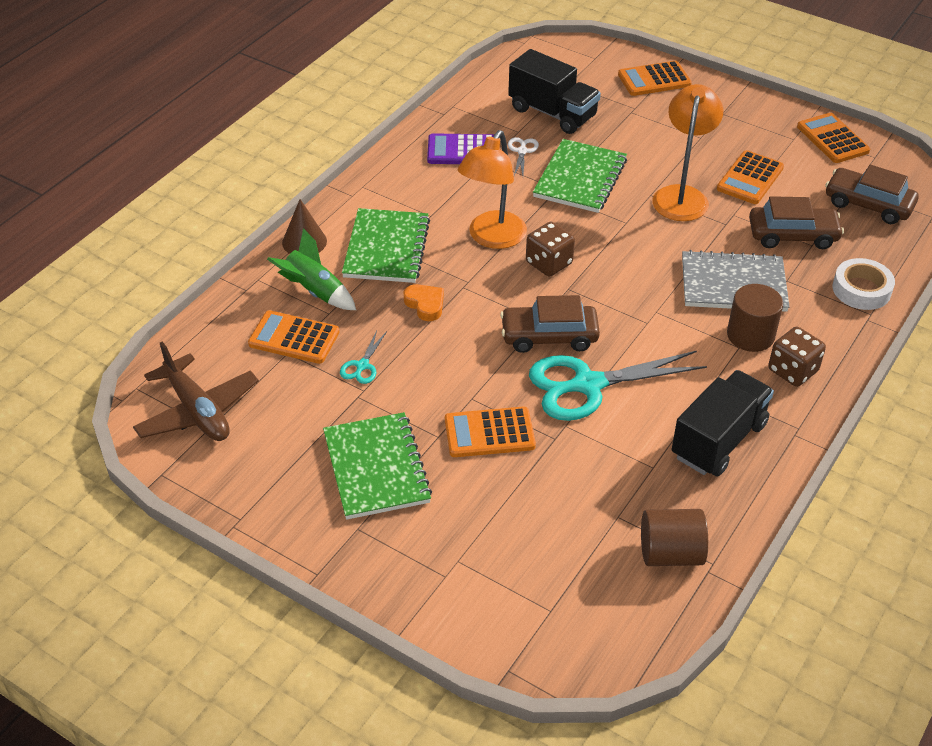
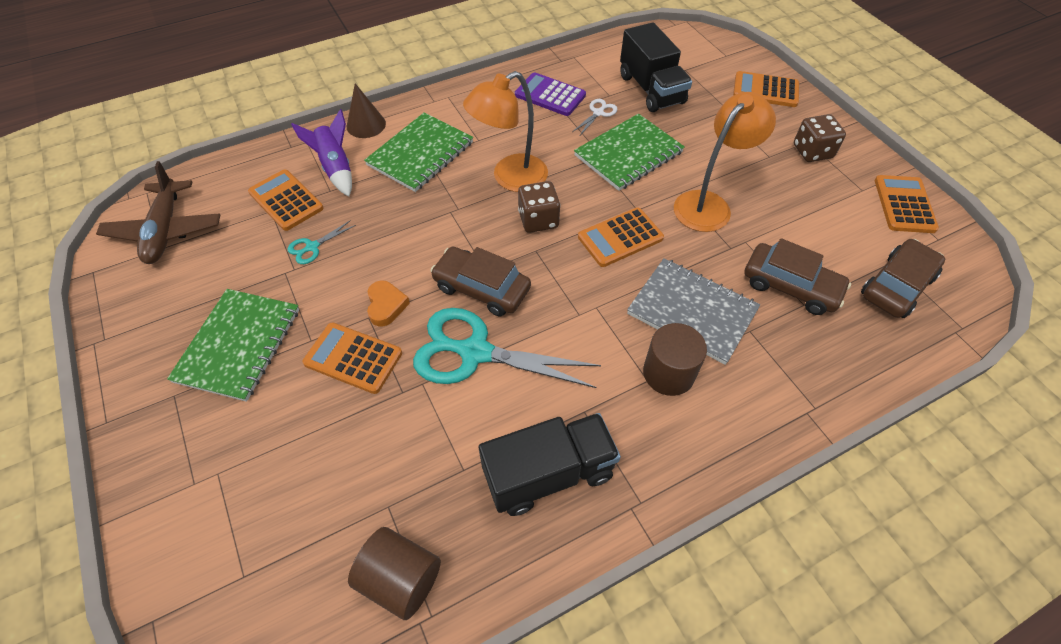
camera: 30 degrees right, 10 degrees up
green rocket [267,228,356,310] -> purple rocket [291,109,352,196]
orange heart [404,284,444,321] -> orange heart moved to [367,280,410,327]
orange calculator [717,150,784,204] -> orange calculator moved to [578,208,664,267]
brown dice [768,327,826,387] -> brown dice moved to [794,114,846,162]
brown car [825,165,919,224] -> brown car turned 75 degrees clockwise [861,239,945,318]
white tape [832,258,895,310] -> none

